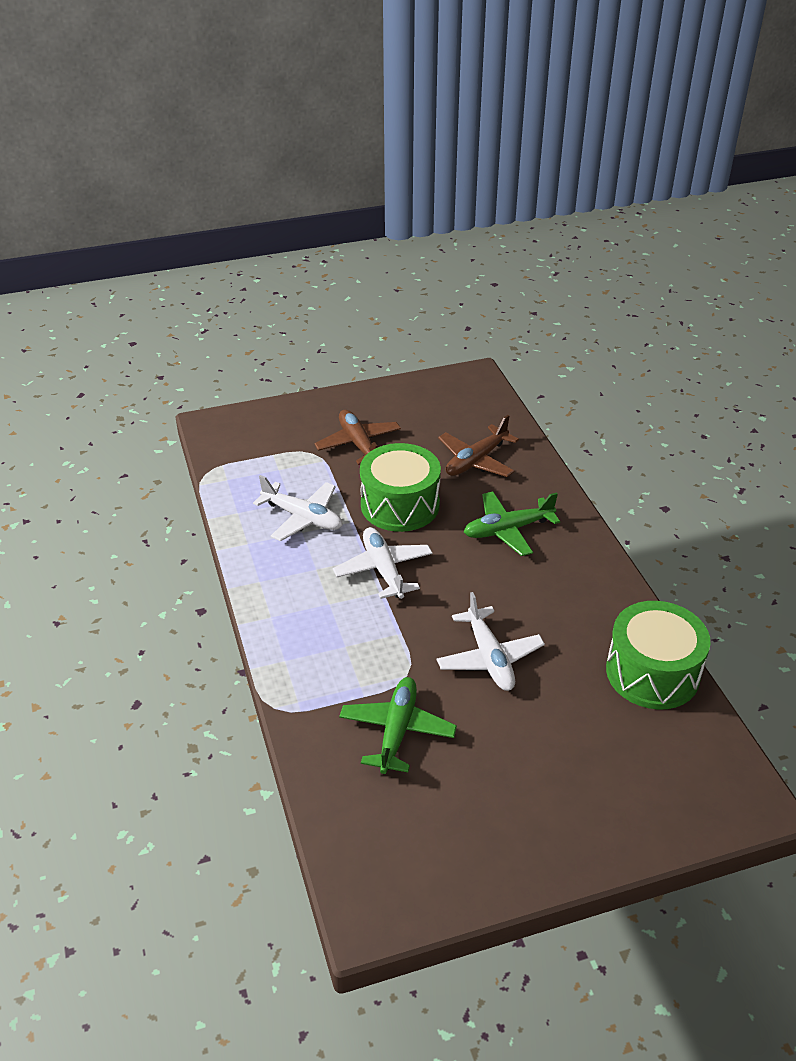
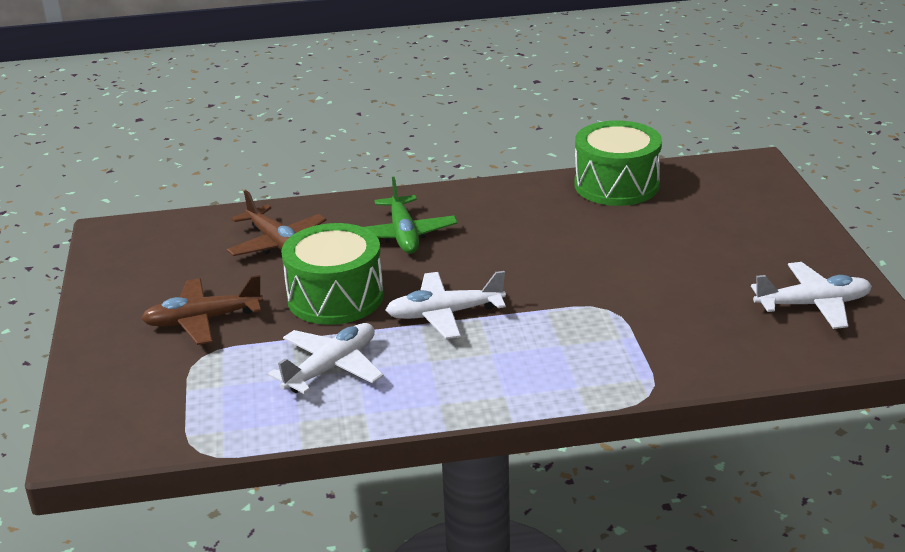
camera: 80 degrees left, 10 degrees down
green plane [339,677,457,774] -> none
white plane [437,592,545,691] -> white plane moved to [751,262,872,329]

